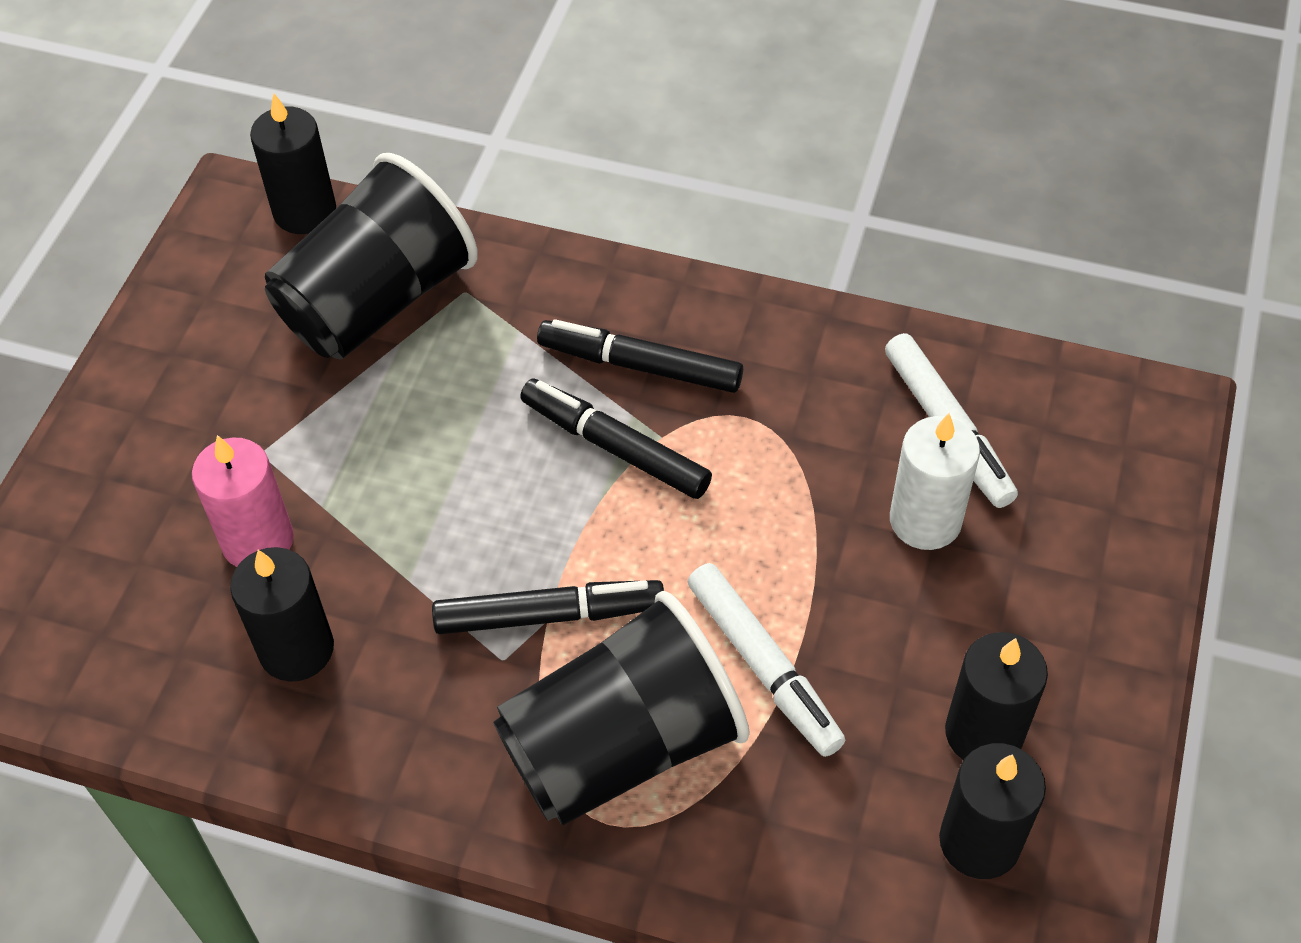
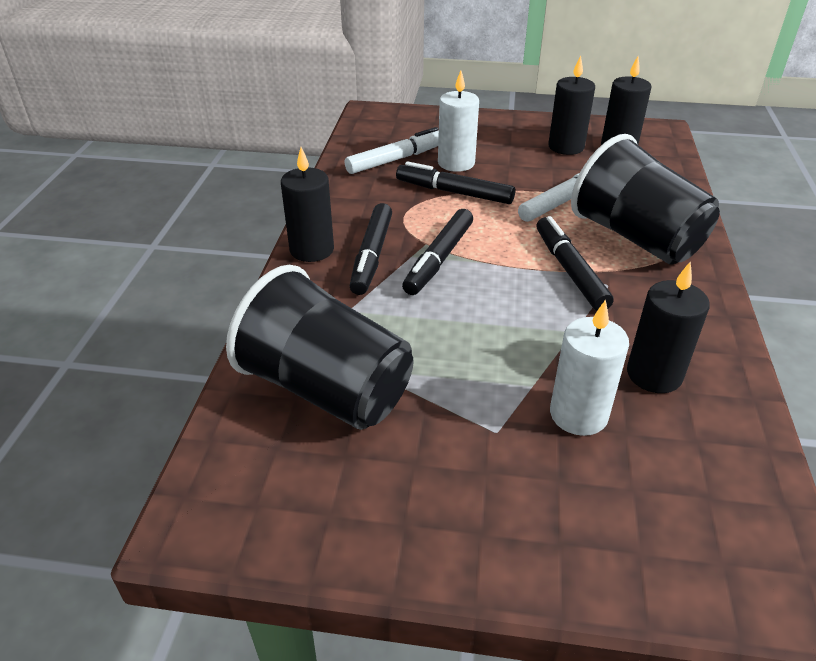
camera: 100 degrees left, 15 degrees down
pink candle [192,435,294,567] -> white candle [550,299,629,436]
black candle [250,93,336,234] -> black candle moved to [281,147,334,262]
none -> black marker [396,161,515,204]

